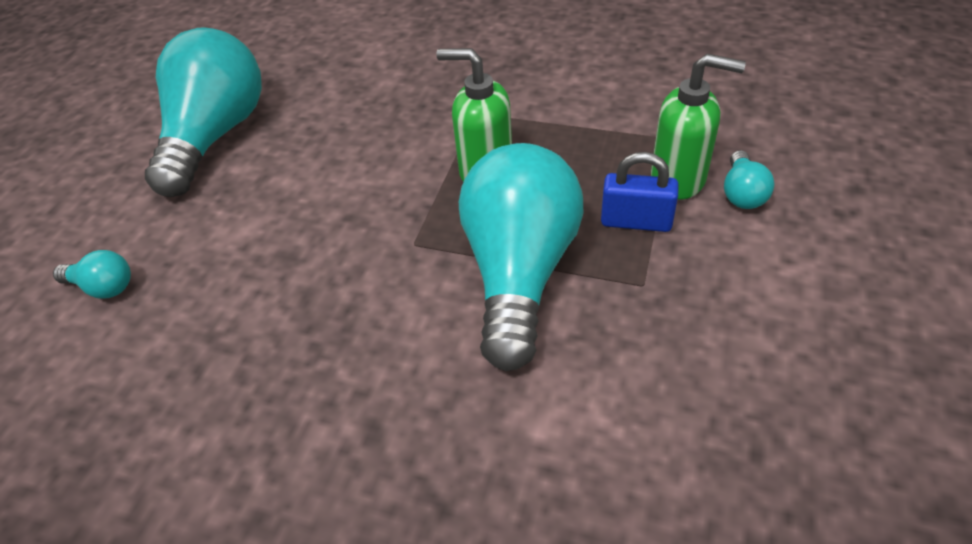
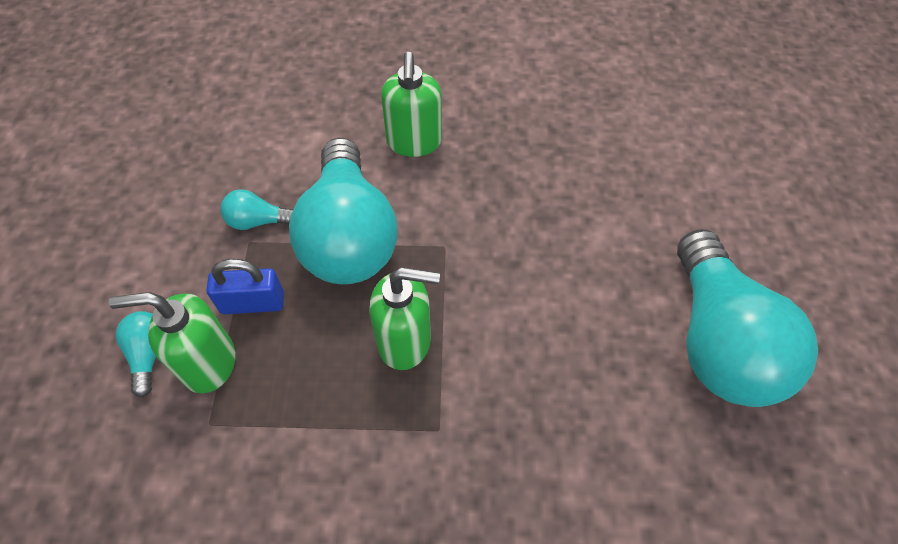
camera: 160 degrees right, 10 degrees up
turquoise light bulb [53,250,131,299] -> turquoise light bulb moved to [220,189,293,230]
none -> green soap dispenser [381,52,442,157]

